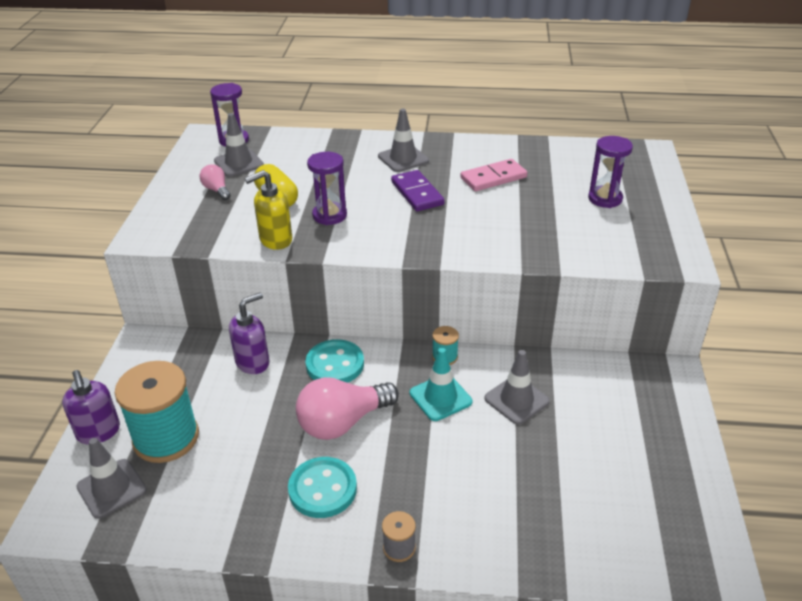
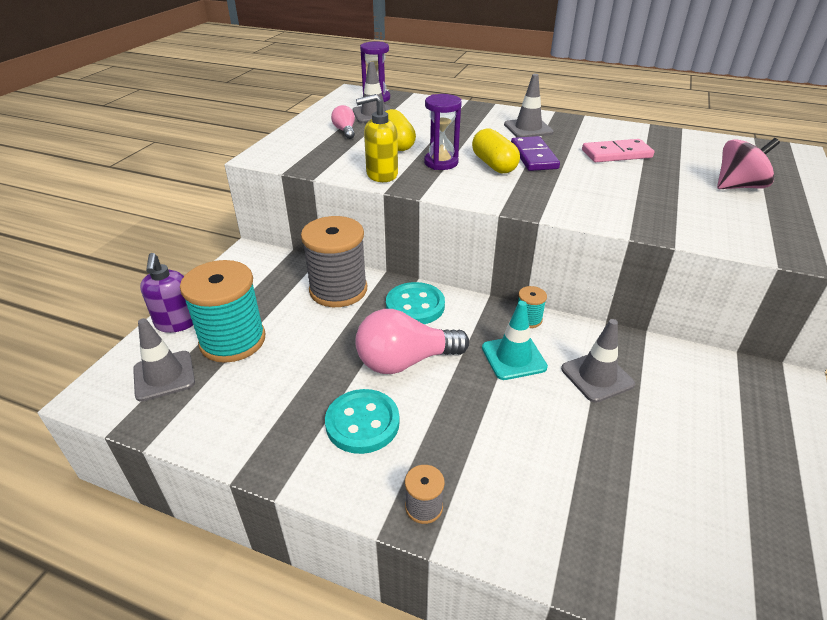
camera: 15 degrees right, 0 degrees up
purple soap dispenser [229,292,270,374] -> grey spool [301,216,367,307]
purple hourglass [588,136,633,208] -> pink spinning top [717,138,780,189]
none -> yellow capsule [472,128,520,173]

